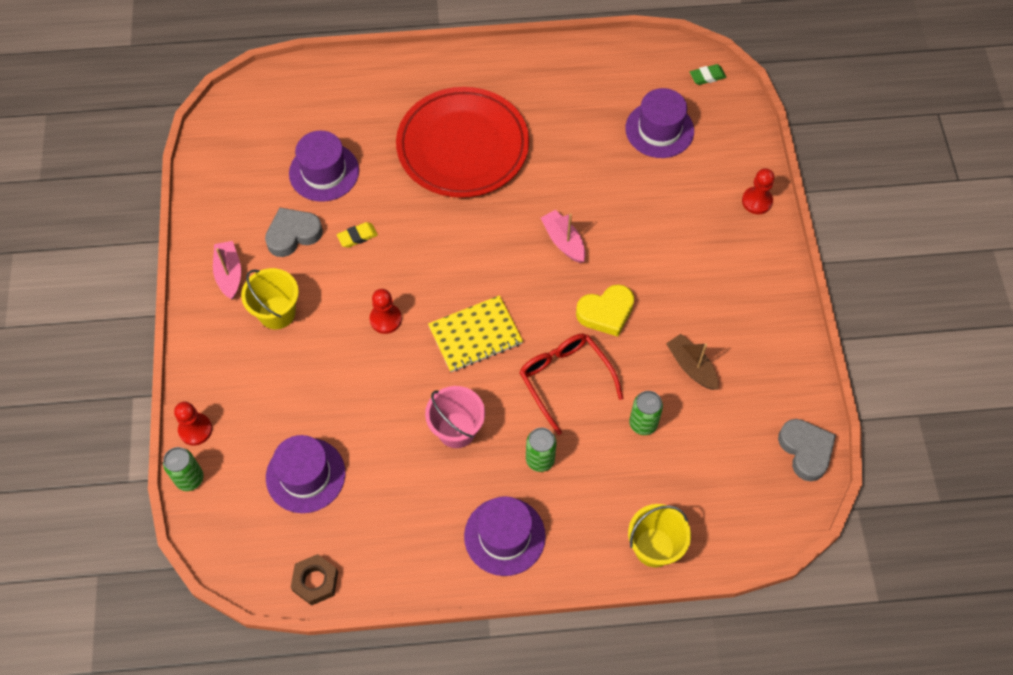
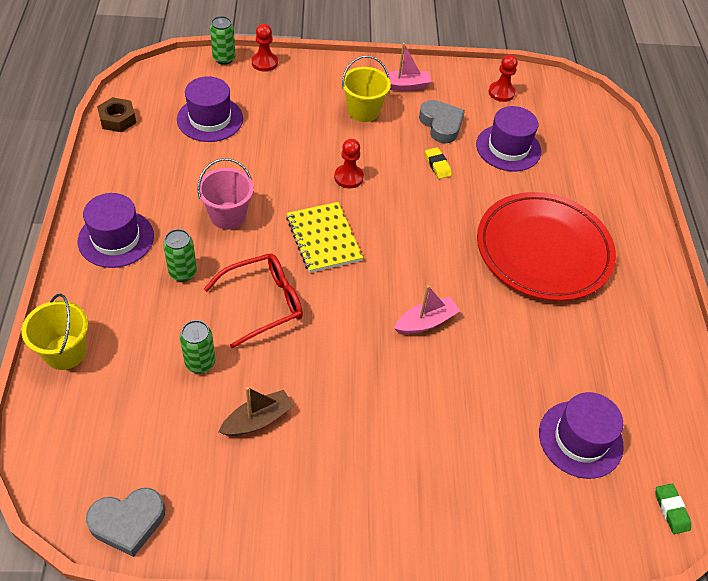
camera: 90 degrees right, 10 degrees down
yellow heart [576,284,634,337] -> none
red pawn [742,168,775,214] -> red pawn moved to [489,55,518,102]

